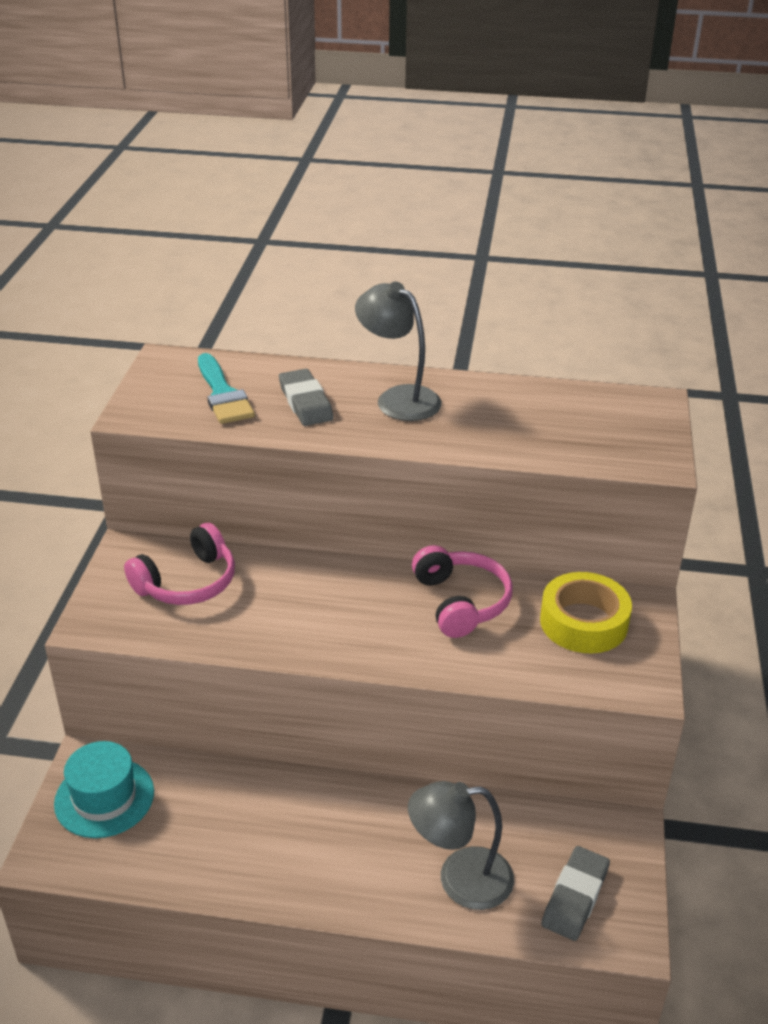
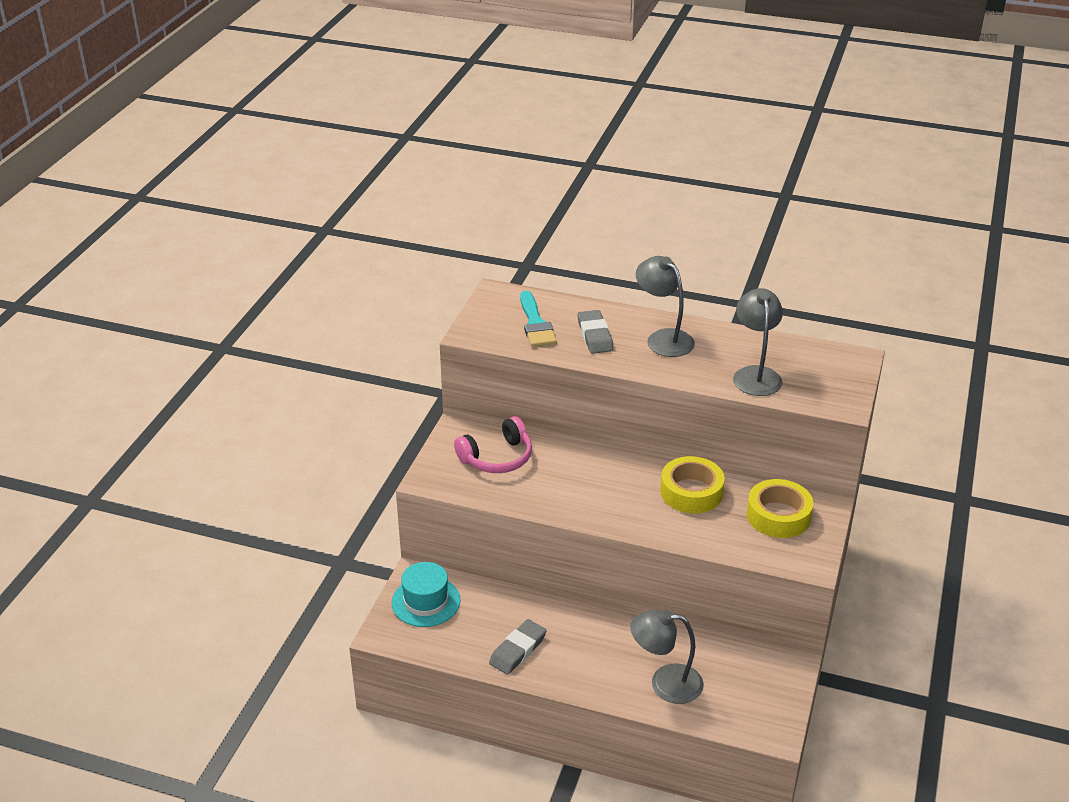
camera: 10 degrees right, 0 degrees up
pink headphones [412,545,513,638] -> yellow tape [660,456,725,513]
grey eraser [541,846,610,941] -> grey eraser moved to [489,619,547,675]
none -> grey lamp [733,288,783,396]

